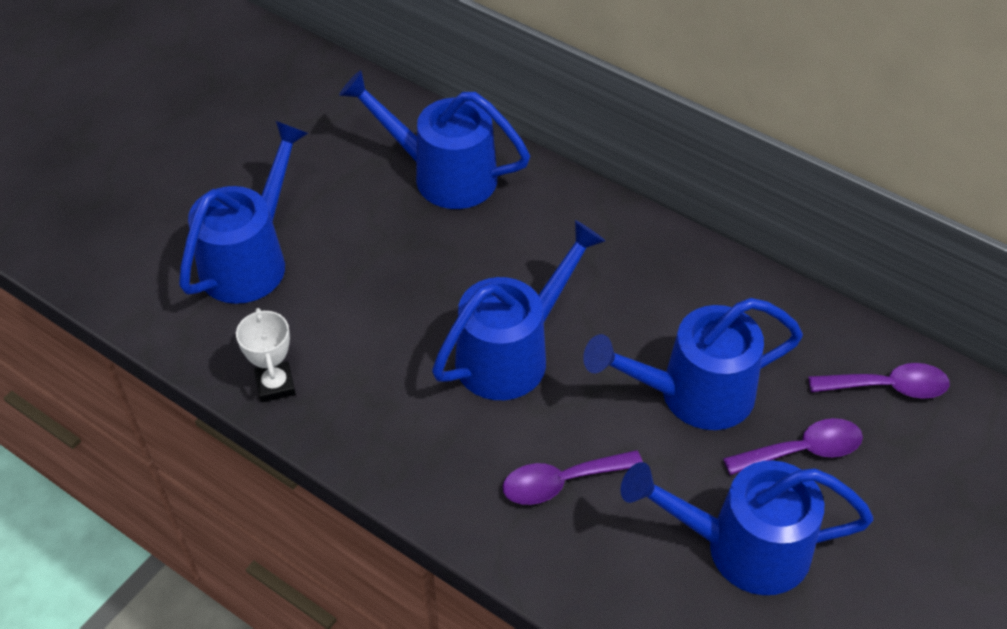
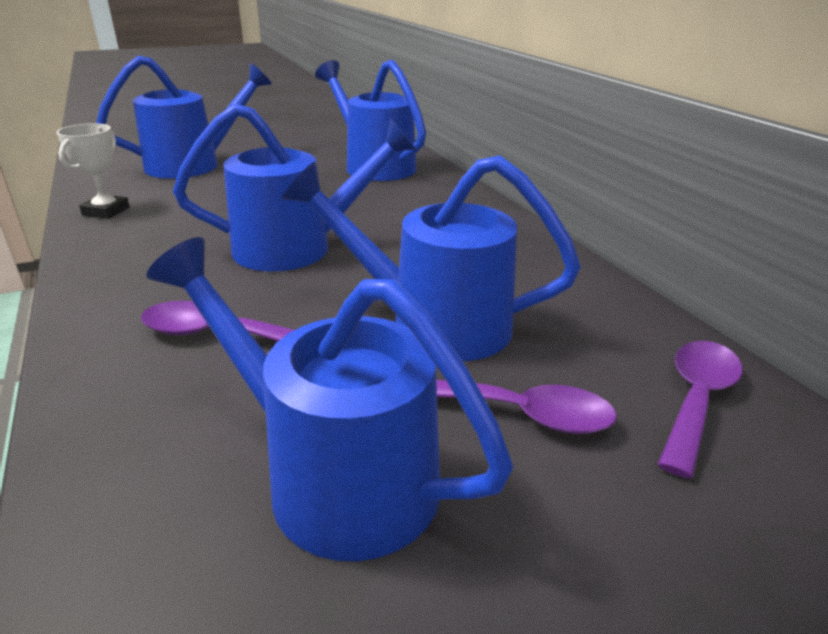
camera: 30 degrees right, 20 degrees down
purple spoon [808,363,950,399] -> purple spoon turned 90 degrees counterclockwise [658,341,742,478]

